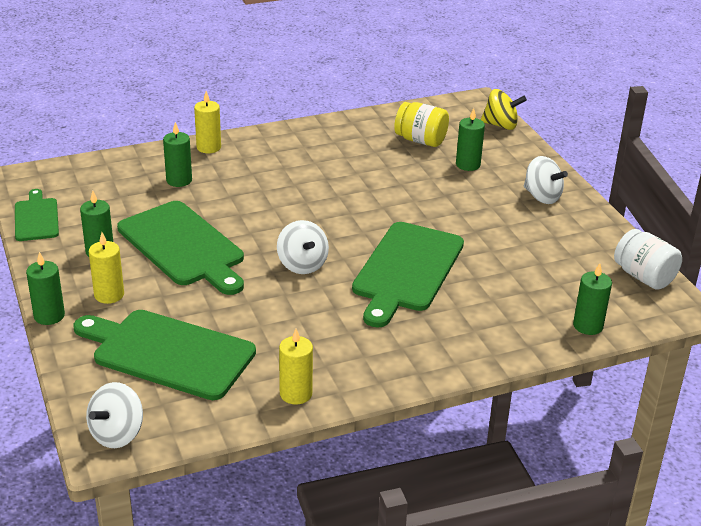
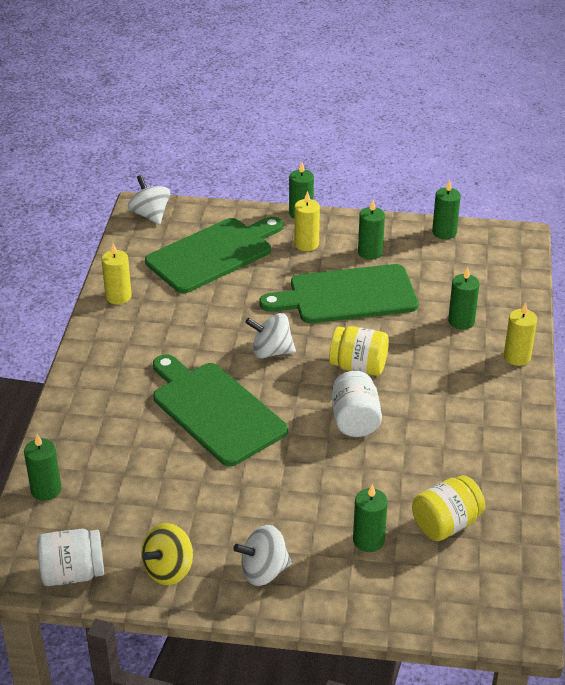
camera: 120 degrees right, 5 degrees up
green cutting board [15,189,59,241] -> green candle [432,180,461,239]
yellow spinning top [481,89,527,130] -> yellow spinning top moved to [141,523,193,585]
none -> yellow jar [329,326,389,376]
none -> white jar [332,371,382,437]

